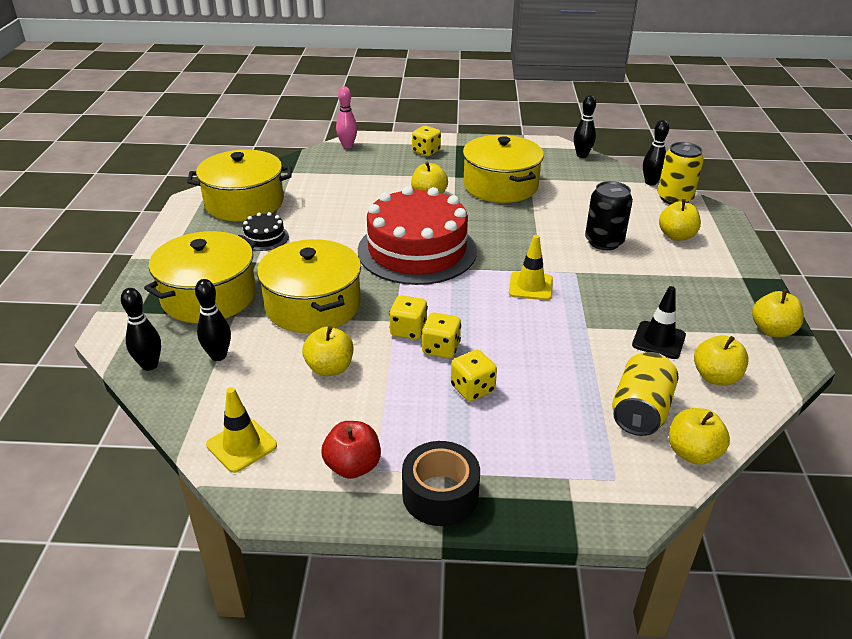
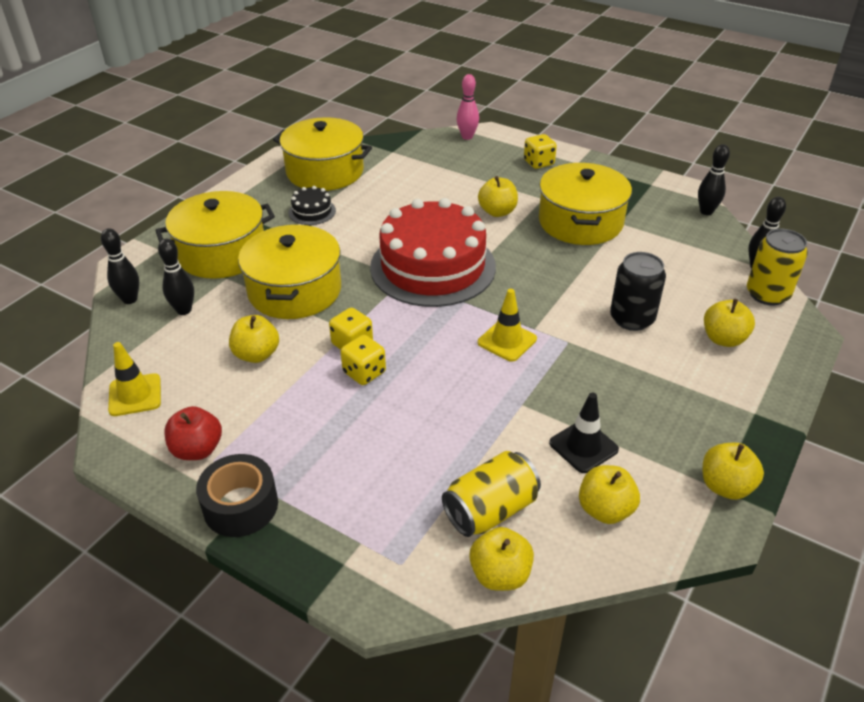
camera: 30 degrees right, 5 degrees up
yellow dice [451,350,497,401] -> none

